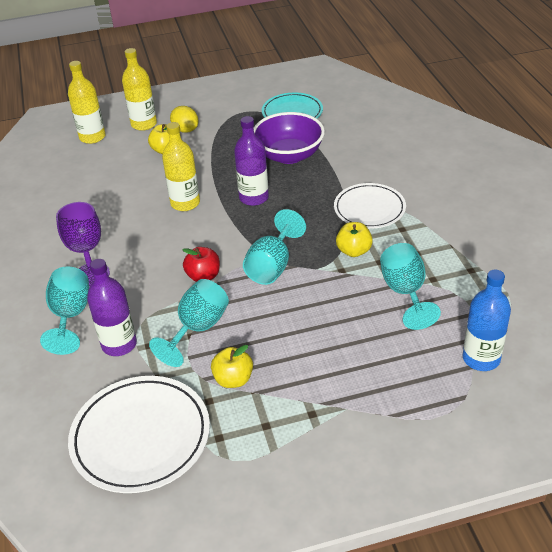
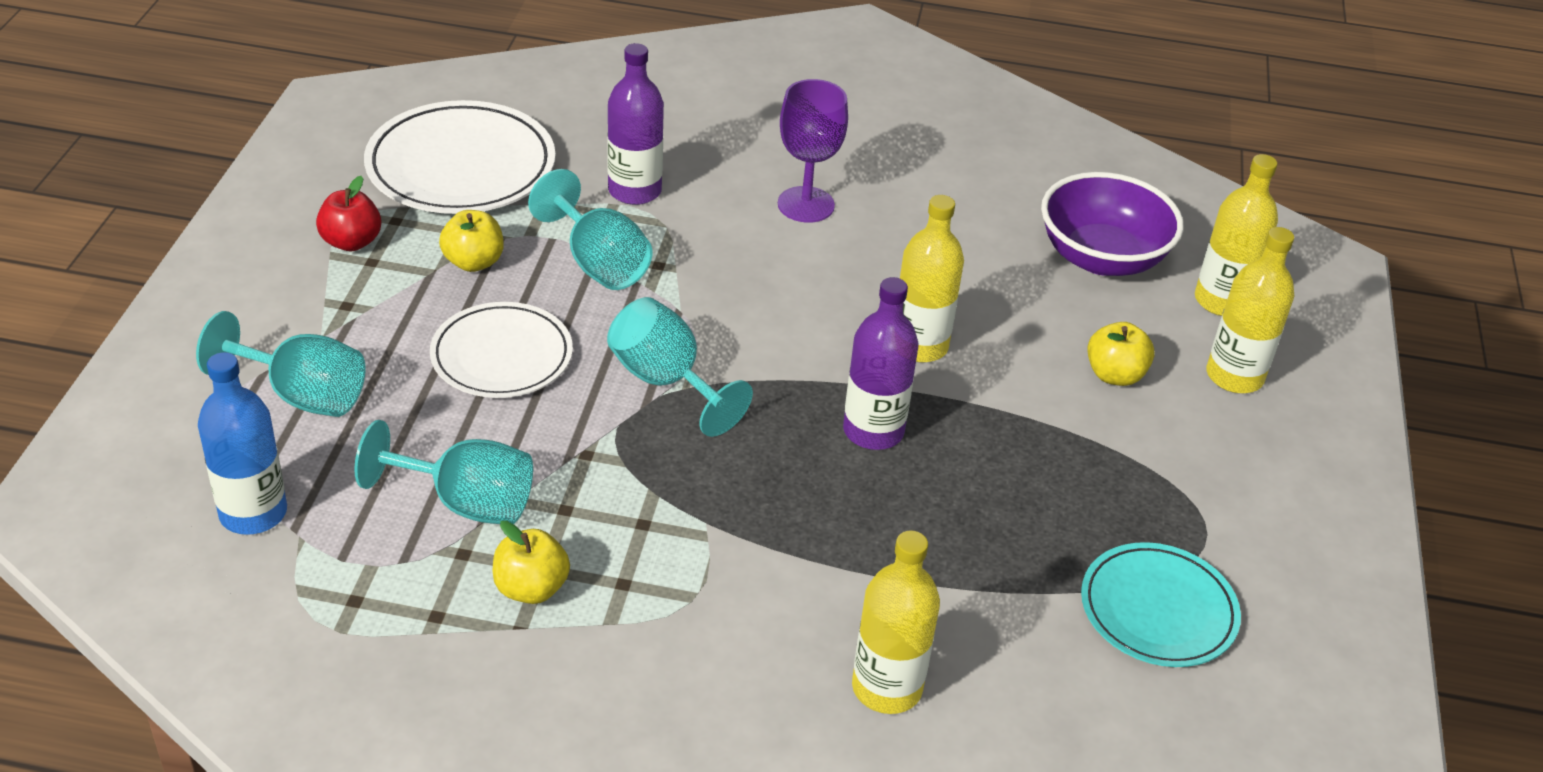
camera: 110 degrees right, 0 degrees up
turquoise goblet [40,266,89,355] -> turquoise goblet moved to [196,311,365,417]
yellow lemon [170,106,199,133] -> none
red apple [182,247,220,282] -> red apple moved to [316,176,381,251]
purple bowl [254,112,325,164] -> purple bowl moved to [1041,172,1184,276]
white plate [334,183,406,228] -> white plate moved to [430,302,573,398]
yellow apple [336,222,373,257] -> yellow apple moved to [493,521,570,604]
none -> yellow bottle [852,530,940,714]

